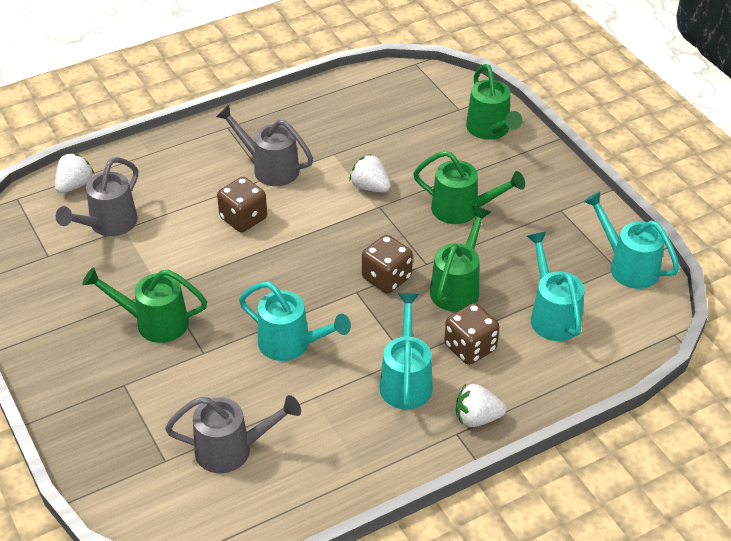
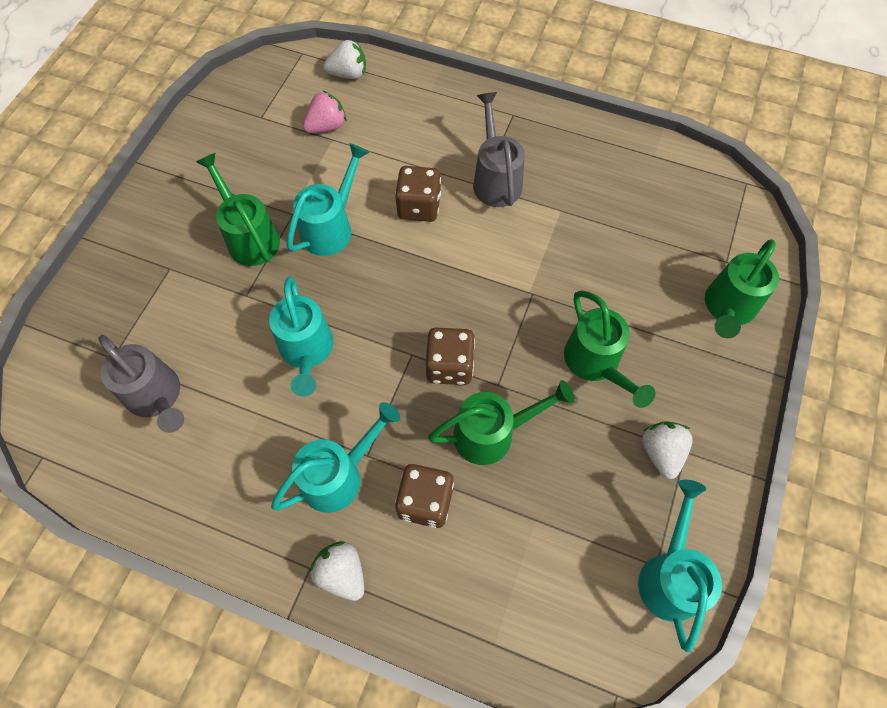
camera: 50 degrees right, 20 degrees up
grey watering can [56,157,138,236] -> pink strawberry [302,91,346,133]
white strawberry [349,154,391,192] -> white strawberry moved to [642,421,693,479]
turquoise watering can [527,232,585,341] -> turquoise watering can moved to [286,143,369,256]

